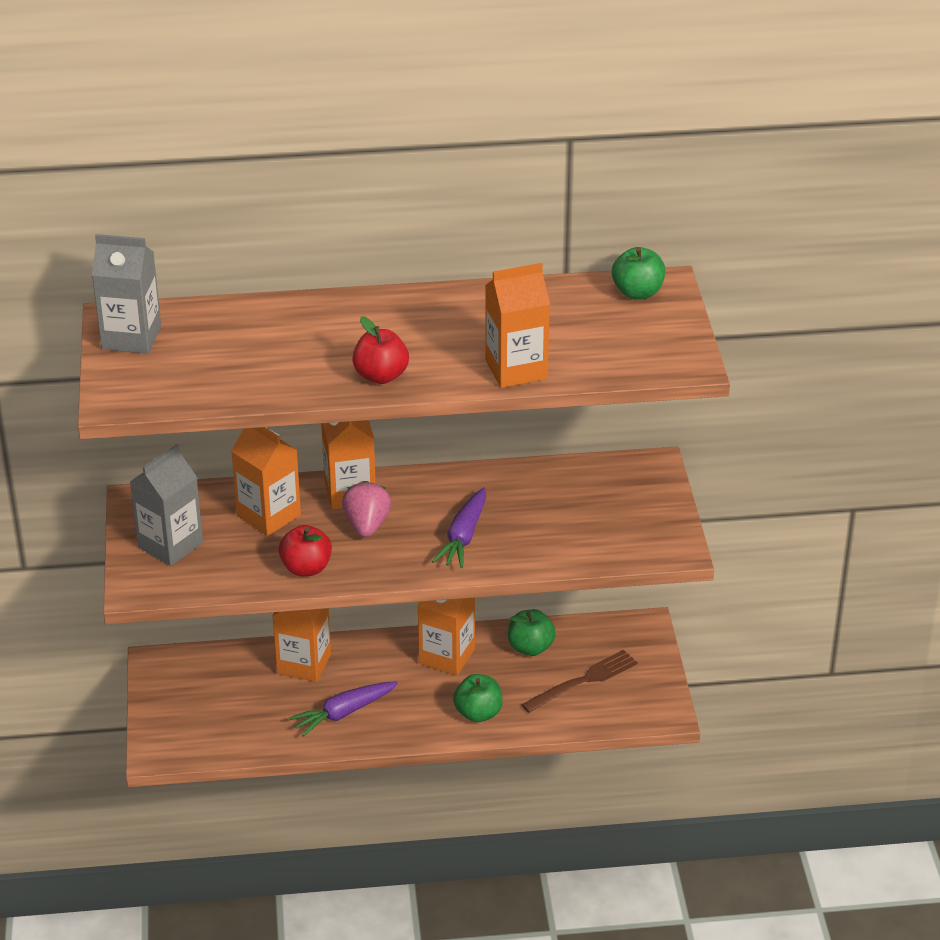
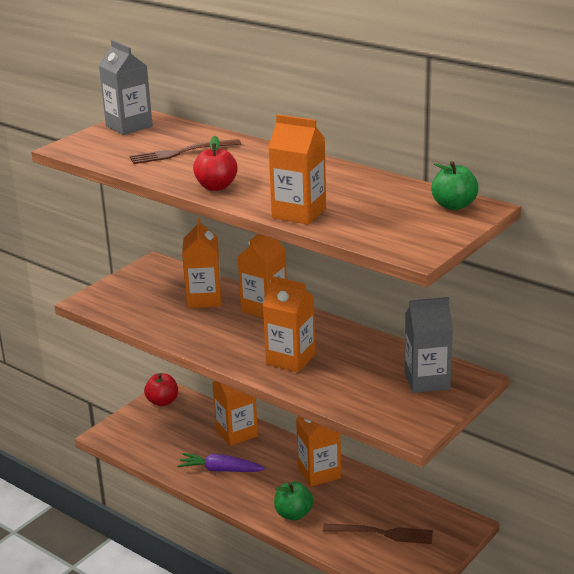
camera: 45 degrees right, 10 degrees down
grey carton [130,444,203,566] -> grey carton moved to [404,297,453,393]
red apple [279,525,332,577] -> red apple moved to [144,373,178,406]
pink strawberry [342,481,391,537] -> none
purple carrot [432,487,486,568] -> orange carton [263,276,315,372]
green apple [508,609,556,656] -> none
none -> brown fork [130,139,241,164]

